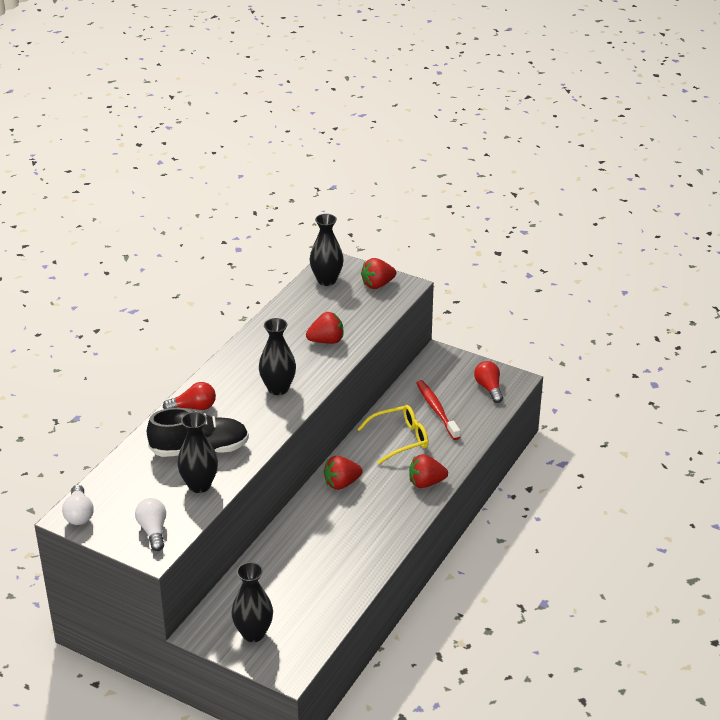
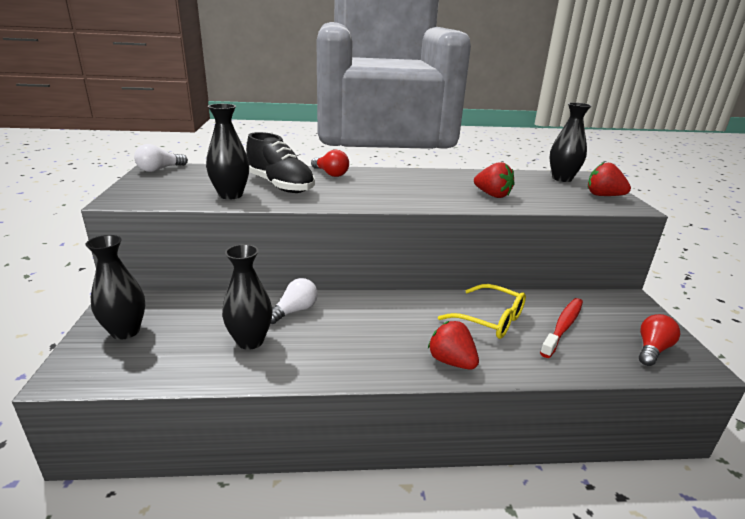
camera: 55 degrees right, 10 degrees down
white light bulb [135,498,166,551] -> white light bulb moved to [270,278,318,324]
black vase [259,318,296,395] -> black vase moved to [222,244,272,350]
red strawberry [323,456,362,490] -> none

